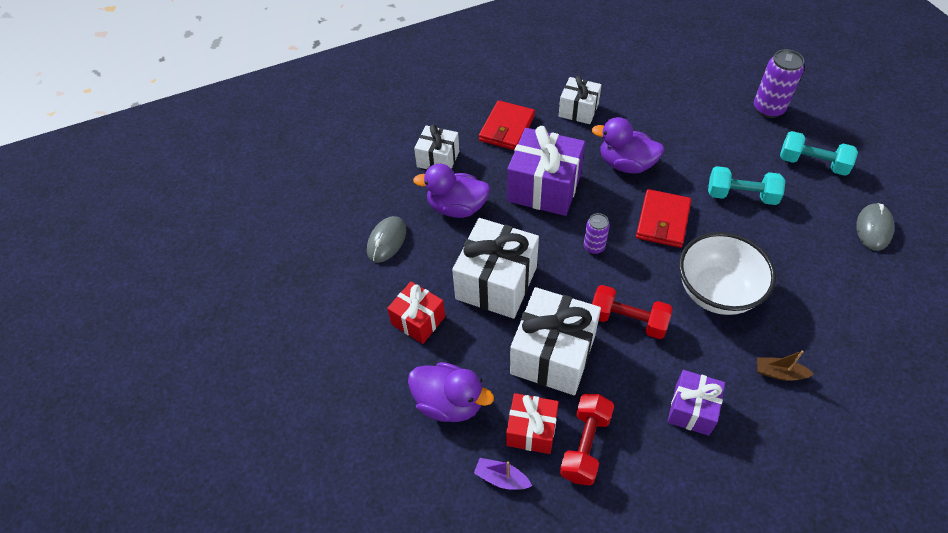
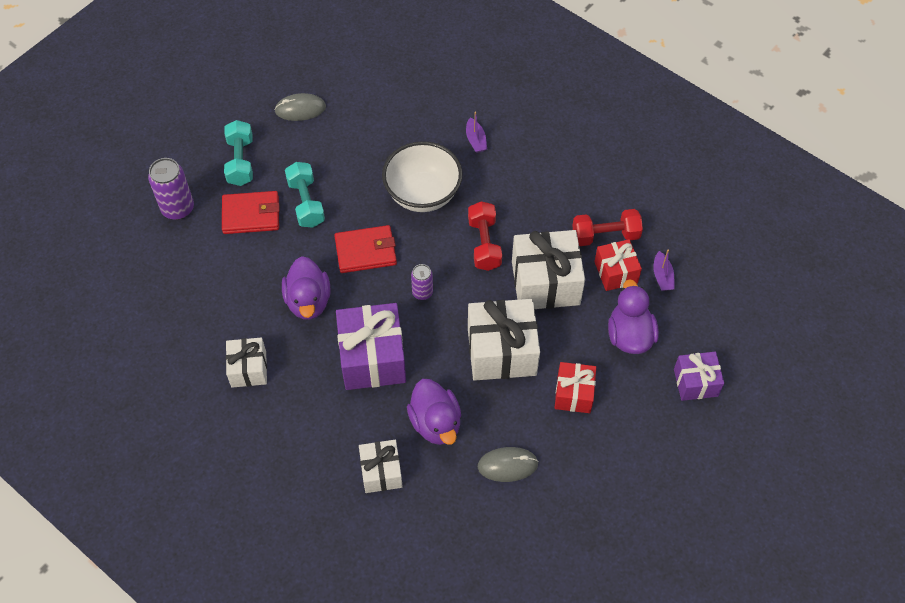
camera: 120 degrees left, 5 degrees up
red wallet [479,100,535,150] -> red wallet moved to [222,191,279,234]
purple gift [668,370,725,436] -> purple gift moved to [674,352,724,401]
brown boat [757,350,814,381] -> purple boat [466,112,487,153]

